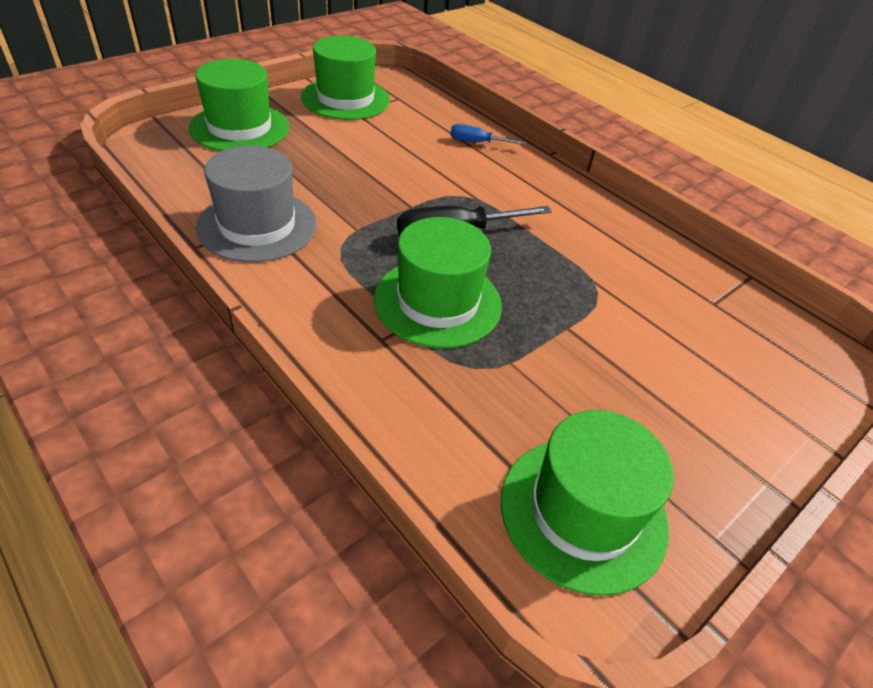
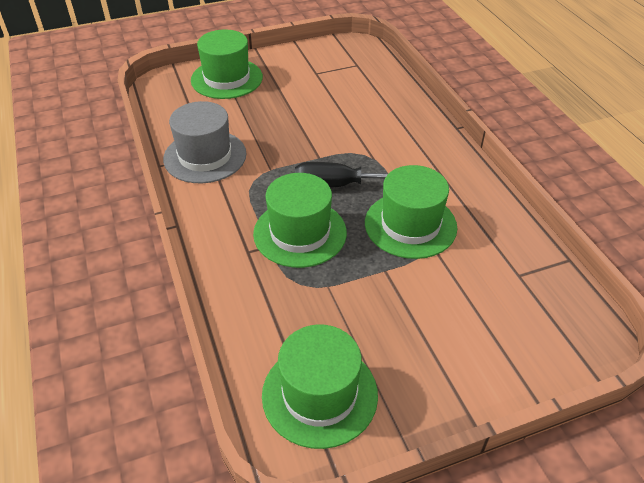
camera: 25 degrees right, 0 degrees up
green hat [301,36,390,120] -> green hat moved to [365,165,457,259]
blue screwdriver [450,124,526,145] -> none

